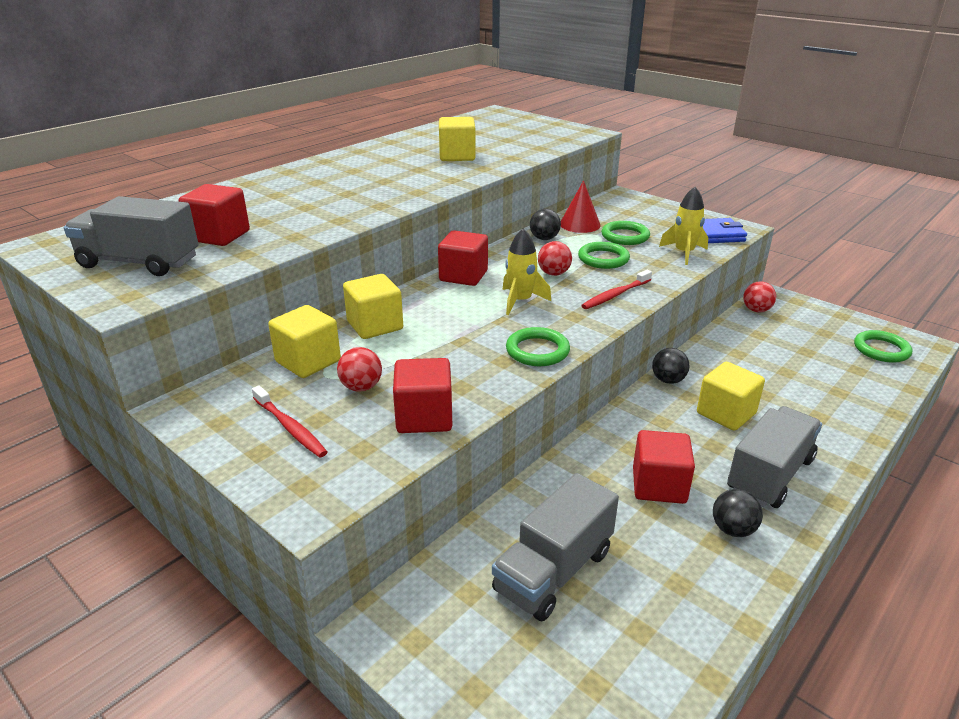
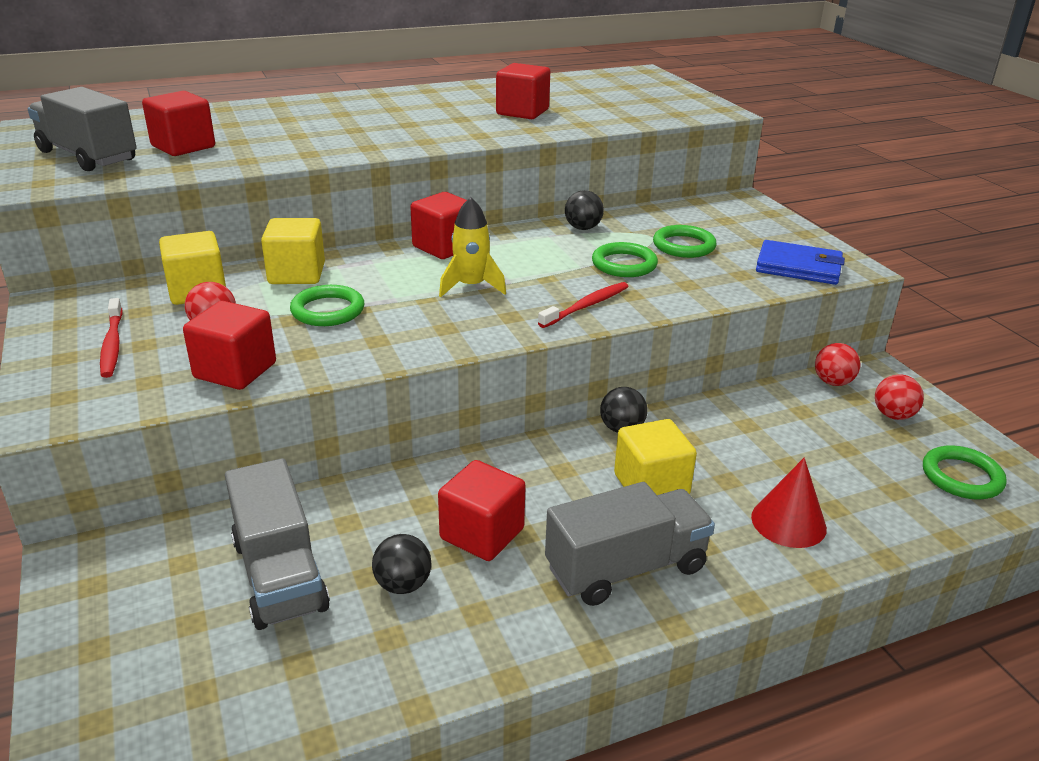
camera: 25 degrees right, 0 degrees up
yellow cube [439,117,476,161] -> red cube [496,63,550,119]
grey truck [492,473,619,621] -> grey truck turned 90 degrees counterclockwise [225,458,330,630]
green ring [506,327,570,366] -> green ring moved to [290,285,364,326]
red ball [538,241,572,276] -> red ball moved to [875,374,924,420]
red cone [561,180,601,233] -> red cone moved to [751,458,827,548]
red toothbrush [581,270,652,309] -> red toothbrush turned 150 degrees clockwise [538,282,629,328]
yellow rocket [659,187,708,265] -> none
black ball [713,489,763,537] -> black ball moved to [372,534,432,594]

